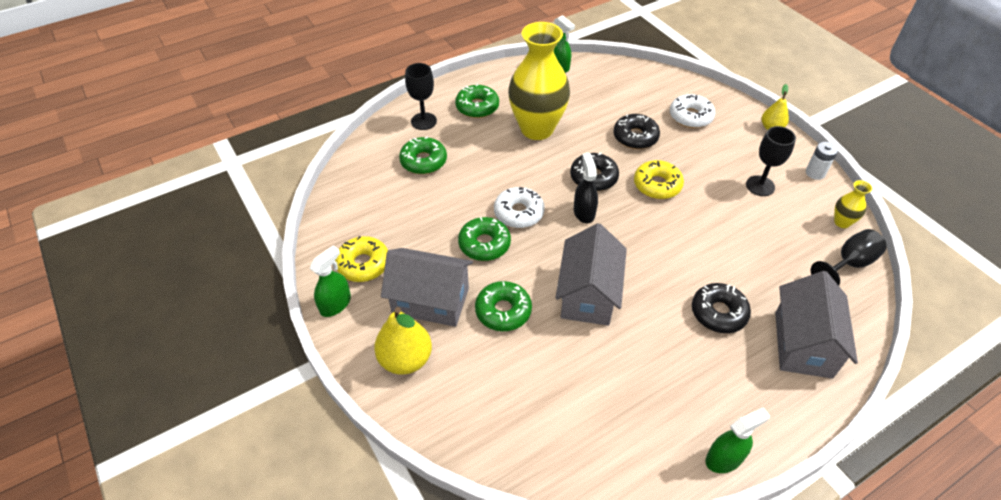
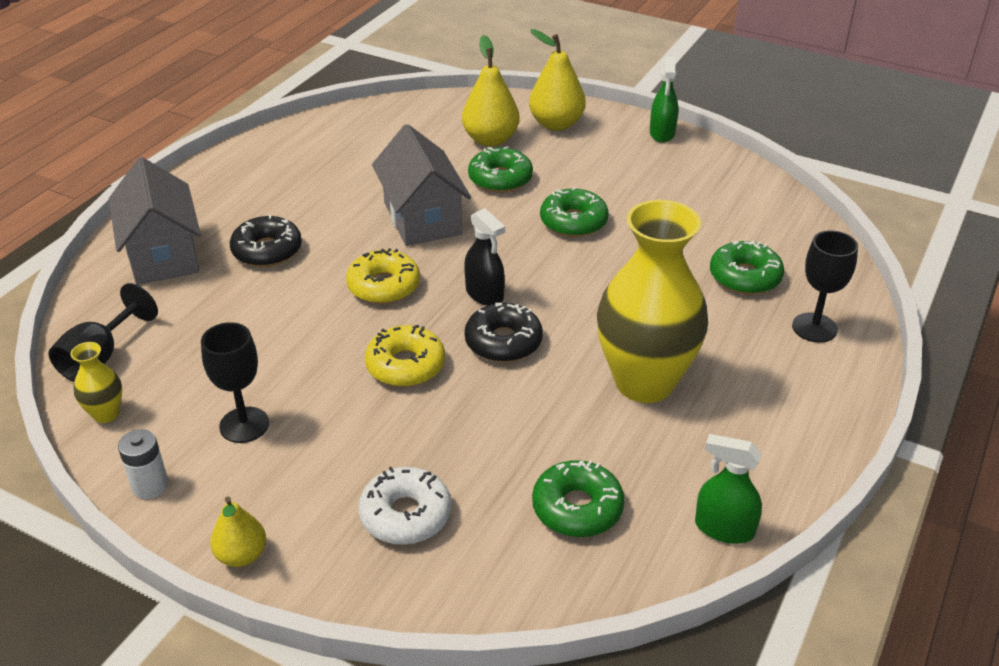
camera: 150 degrees right, 10 degrees down
yellow donut [335,236,388,282] -> yellow donut moved to [346,248,420,304]
grey house [381,248,473,327] -> none
green donut [455,84,499,118] -> green donut moved to [532,460,625,537]
white donut [494,187,545,228] -> none
black donut [613,114,660,149] -> none
green spray bottle [705,407,770,473] -> none
none -> yellow pear [462,35,520,147]

